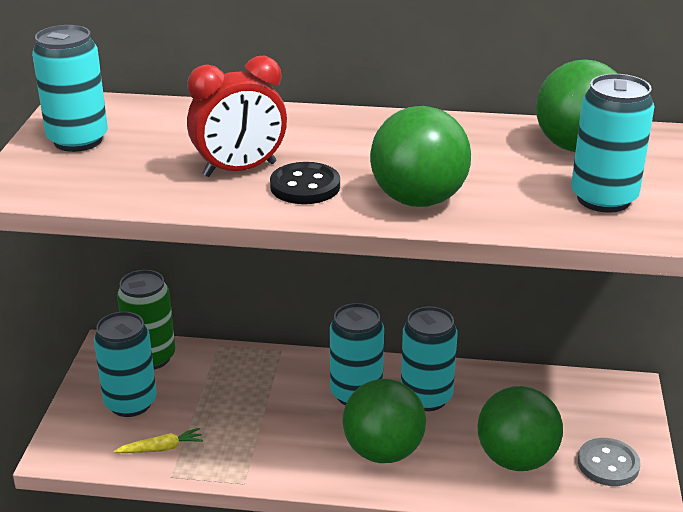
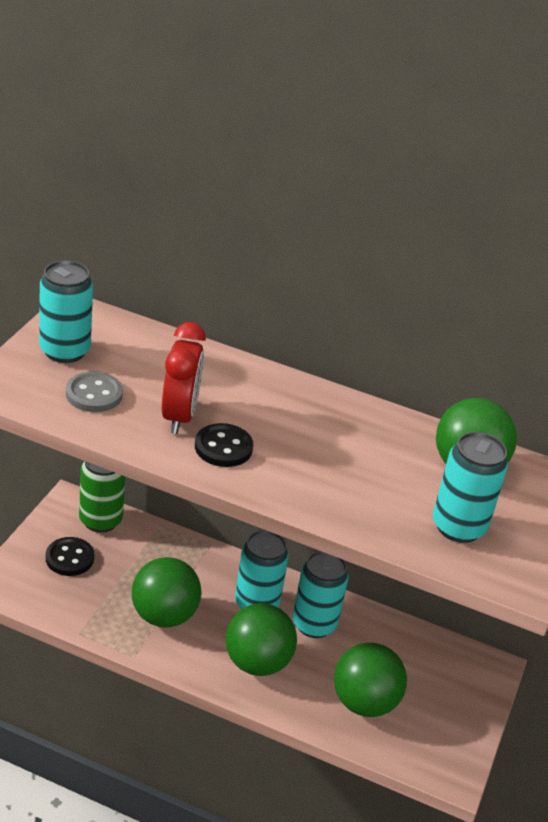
camera: 10 degrees right, 5 degrees up
turquoise can [94,312,157,417] -> black button [46,537,94,576]
yellow carrot [114,428,203,453] -> none
red clock [187,56,287,177] -> red clock turned 75 degrees counterclockwise [162,322,206,434]
green ball [370,106,471,207] -> green ball moved to [132,557,201,628]
grey button [578,438,640,486] -> grey button moved to [66,372,123,412]

